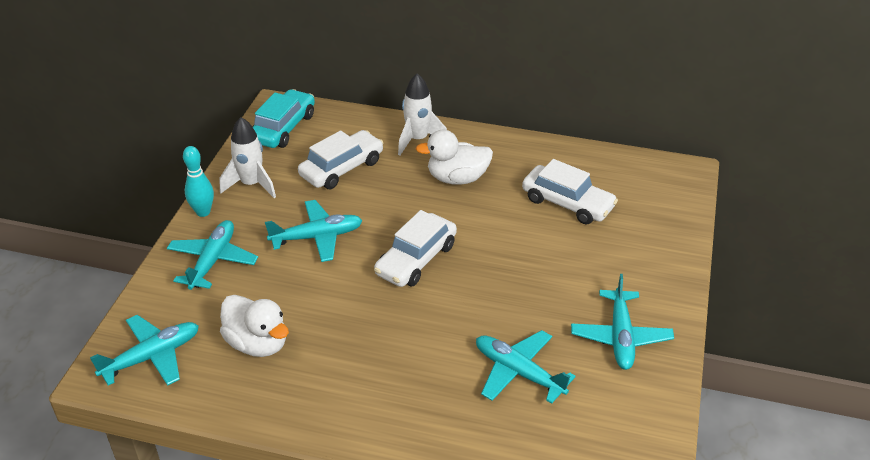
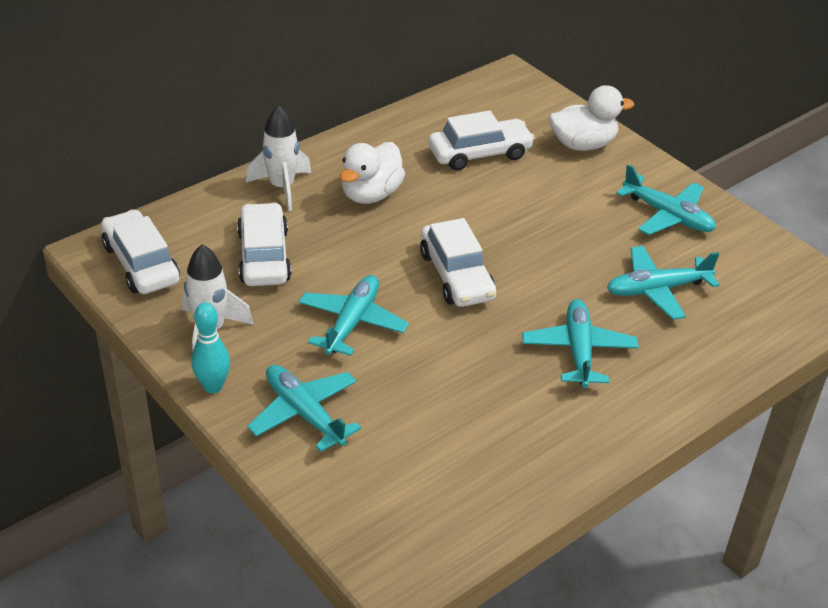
camera: 55 degrees left, 0 degrees up
turquoise plane [90,315,199,386] -> turquoise plane moved to [522,299,639,388]
white duck [220,295,289,357] -> white duck moved to [549,85,634,151]
turquoise car [252,89,315,148] -> white car [101,210,180,294]

